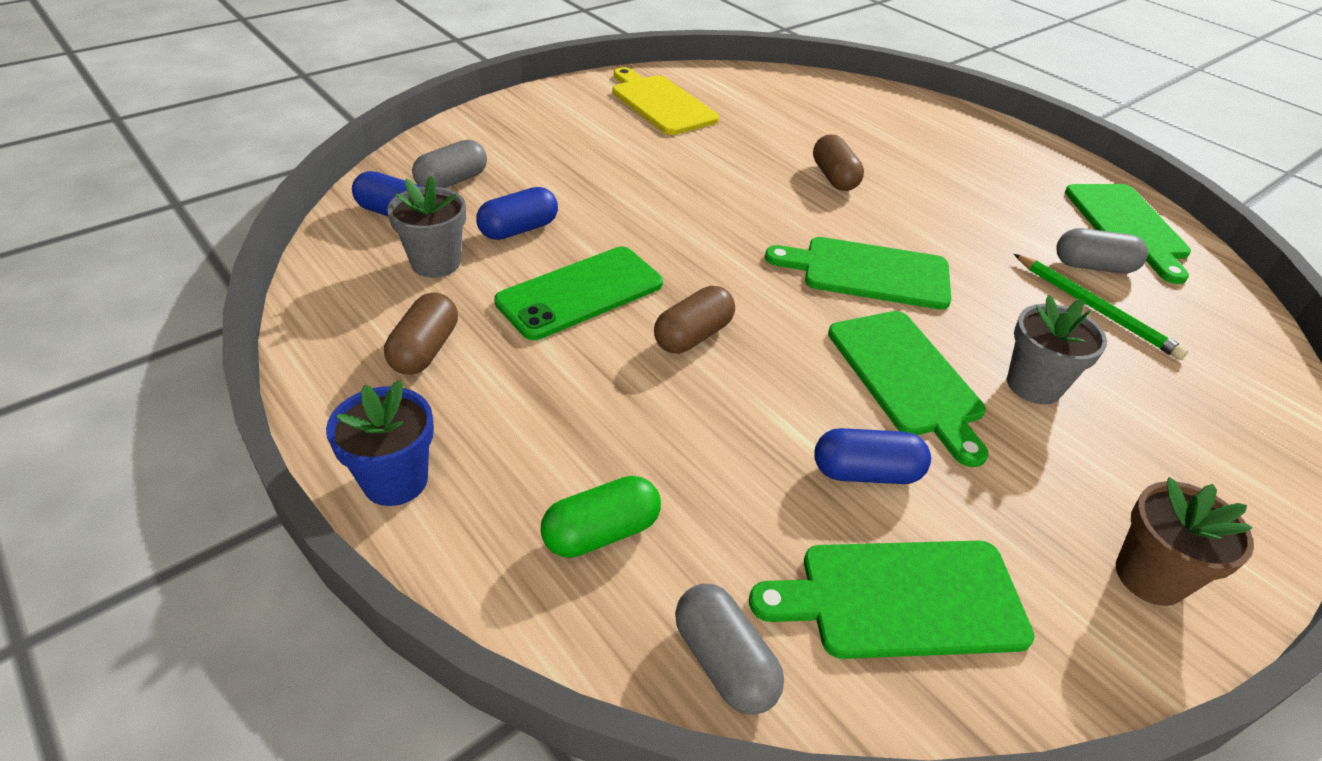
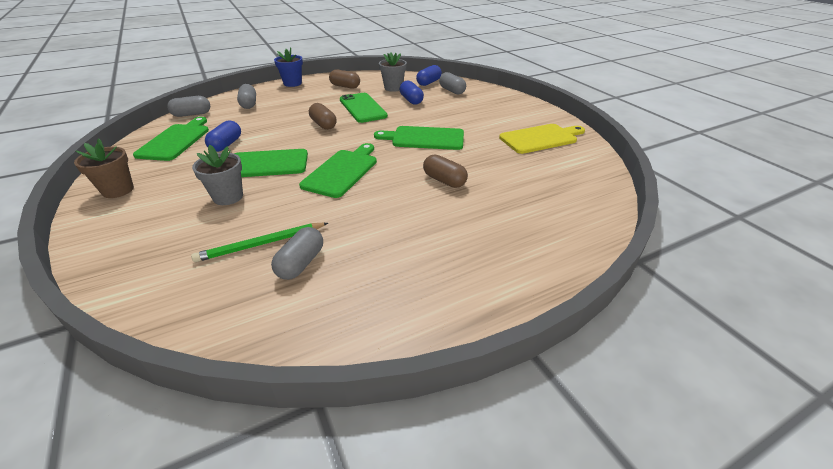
camera: 105 degrees right, 5 degrees down
green capsule [541,476,661,558] -> grey capsule [237,84,256,109]
brown capsule [813,134,864,191] -> brown capsule turned 45 degrees clockwise [423,154,468,188]
green cutting board [1065,184,1191,284] -> green cutting board moved to [374,126,464,150]

